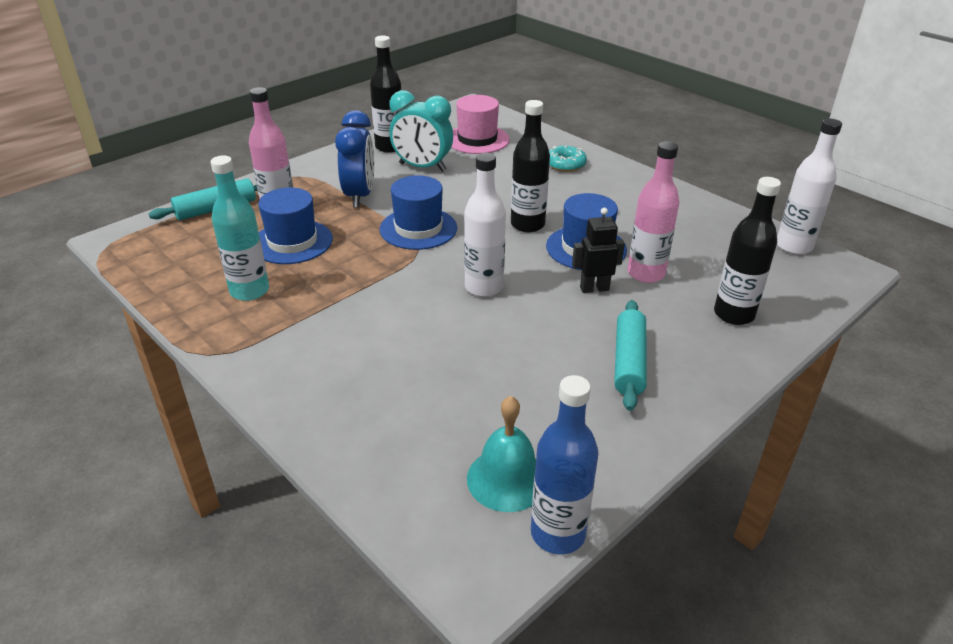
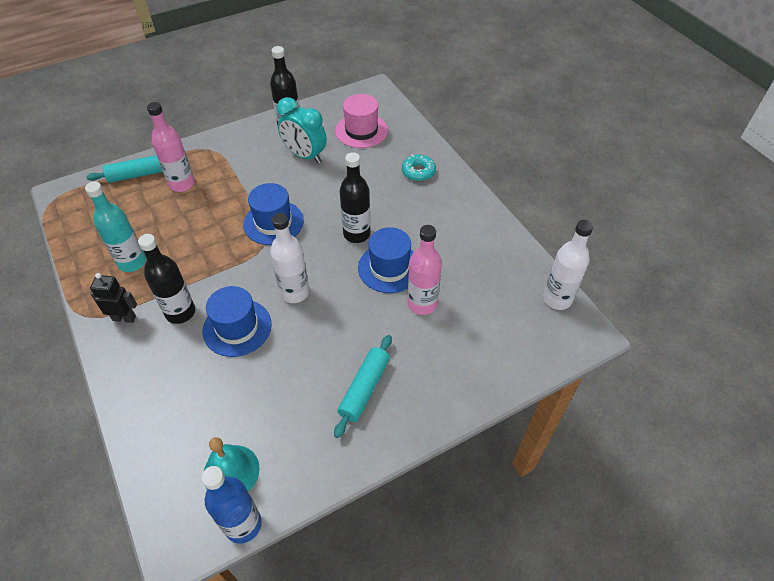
camera: 15 degrees right, 15 degrees up
blue hat [258,188,333,264] -> blue hat moved to [203,286,272,357]
blue clock [335,110,374,208] -> none
black robot [572,208,625,293] -> black robot moved to [90,273,137,323]
black bottle [714,177,781,325] -> black bottle moved to [138,234,195,324]

